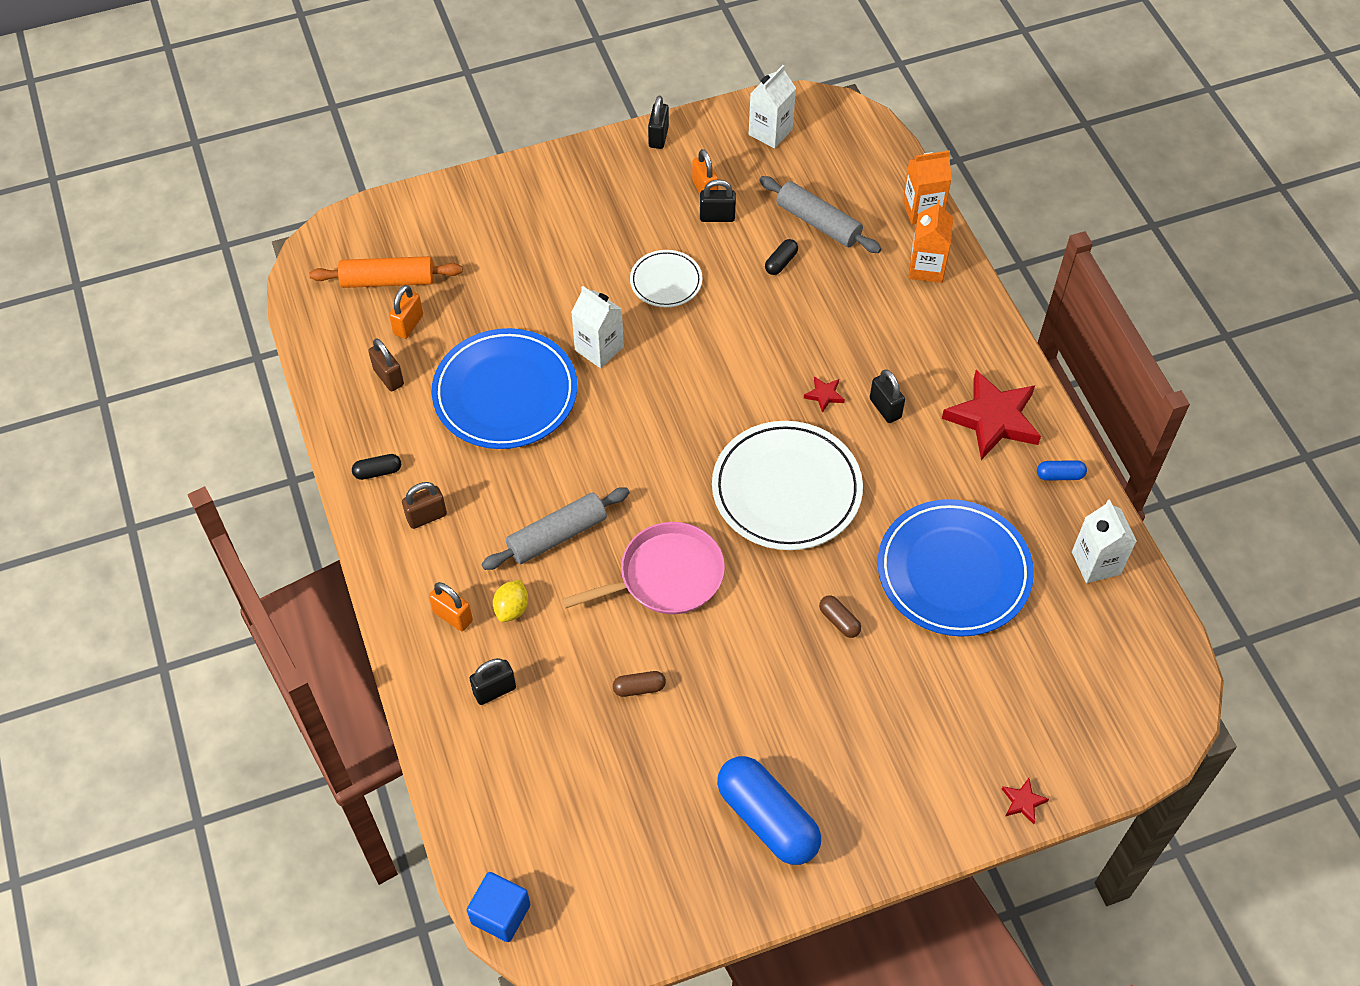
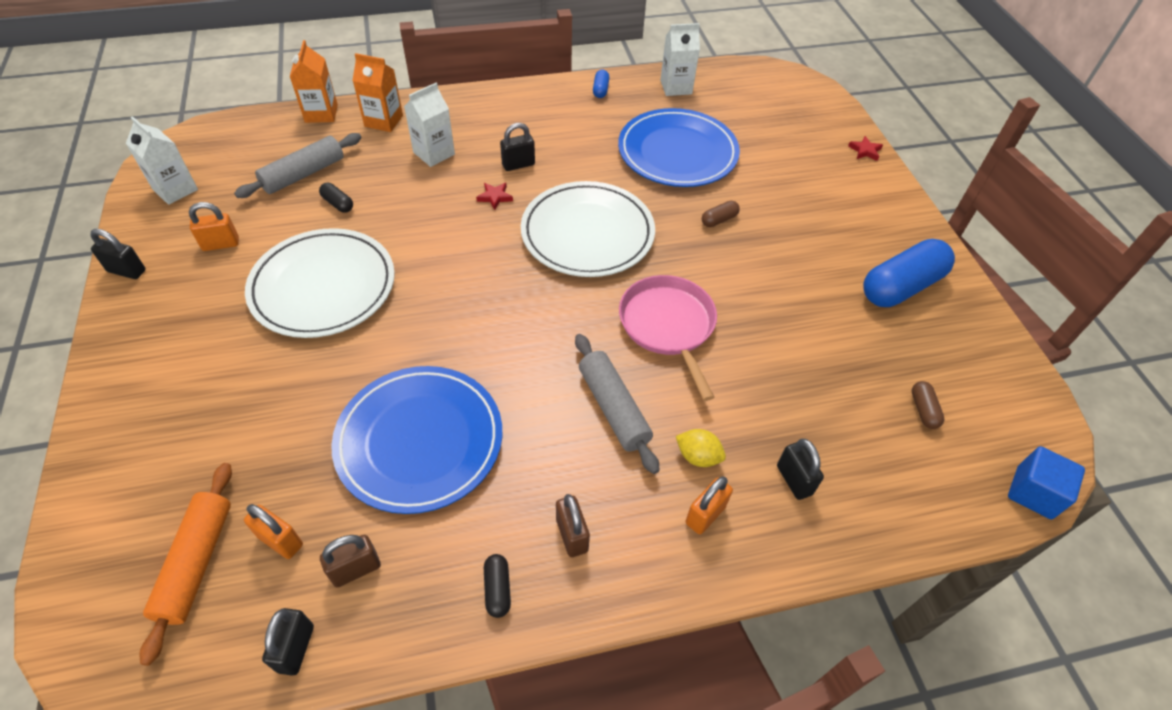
camera: 85 degrees left, 5 degrees down
white carton [571,286,624,368] -> white carton moved to [404,83,455,167]
brown capsule [613,671,666,697] -> brown capsule moved to [912,381,945,429]
white plate [630,250,702,307] -> white plate [245,228,395,338], size x1.92
black padlock [700,179,736,222] -> black padlock moved to [262,608,314,675]
red star [942,370,1041,460] -> none

